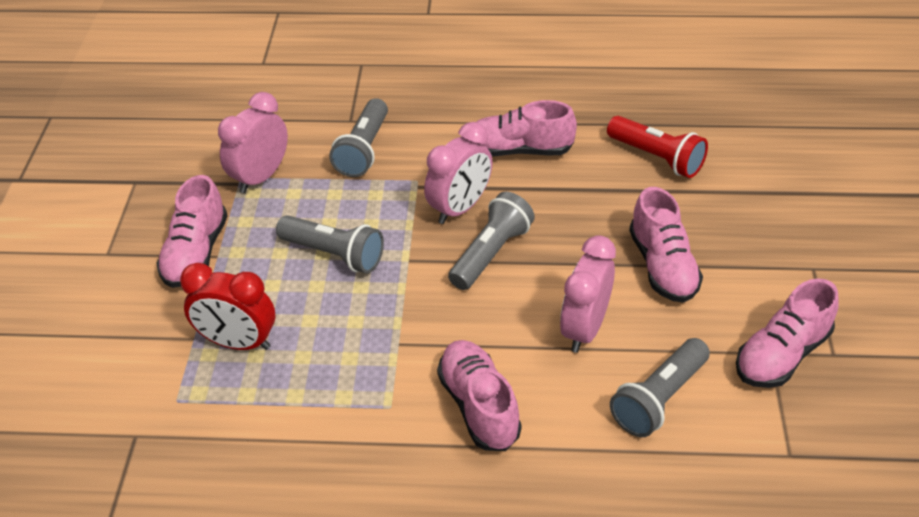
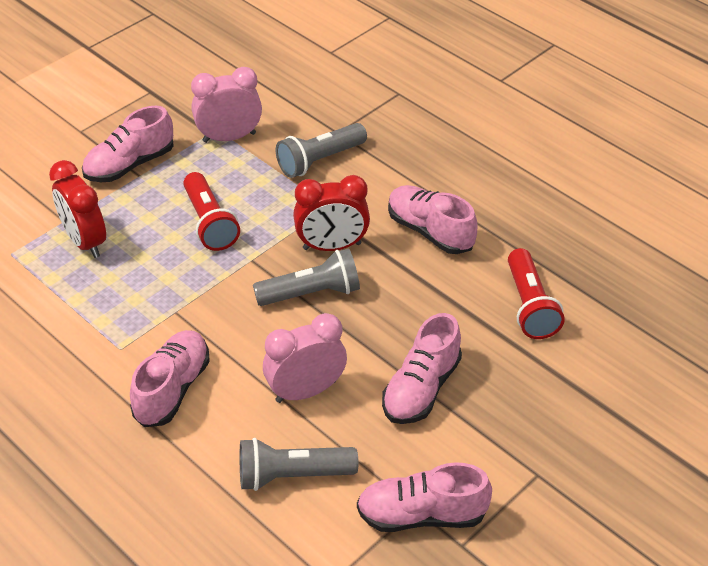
camera: 40 degrees right, 0 degrees up
grey flashlight [276,215,384,273] -> red flashlight [183,172,240,251]
pink clock [424,122,493,224] -> red clock [293,175,370,251]

